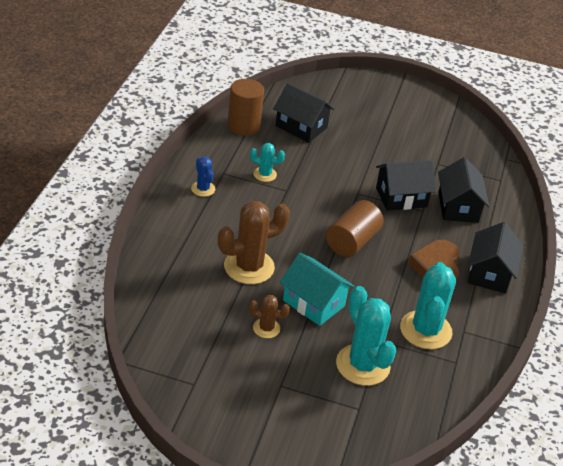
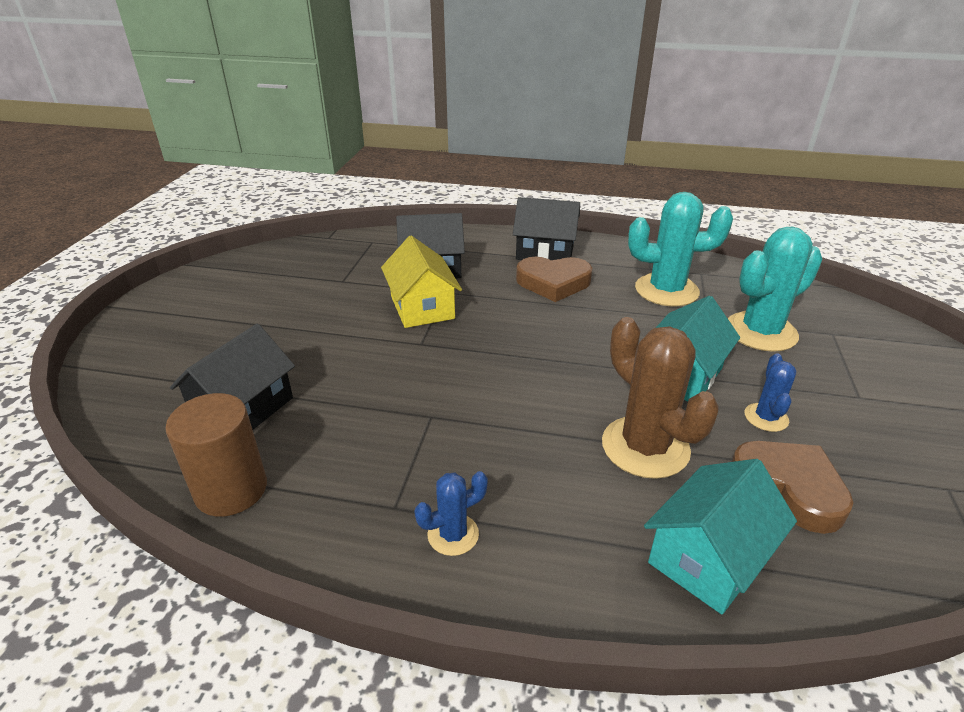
camera: 90 degrees left, 5 degrees down
brown cactus [249,295,290,338] -> blue cactus [745,353,797,432]
turquoise cactus [250,143,285,182] -> none
brown cylinder [326,200,384,257] -> none
black house [376,160,436,211] -> yellow house [381,236,462,328]
none -> turquoise house [644,459,797,614]
none -> brown heart [732,441,853,534]

